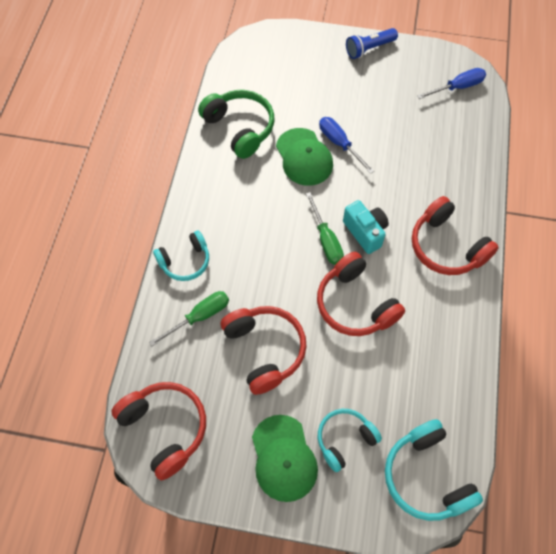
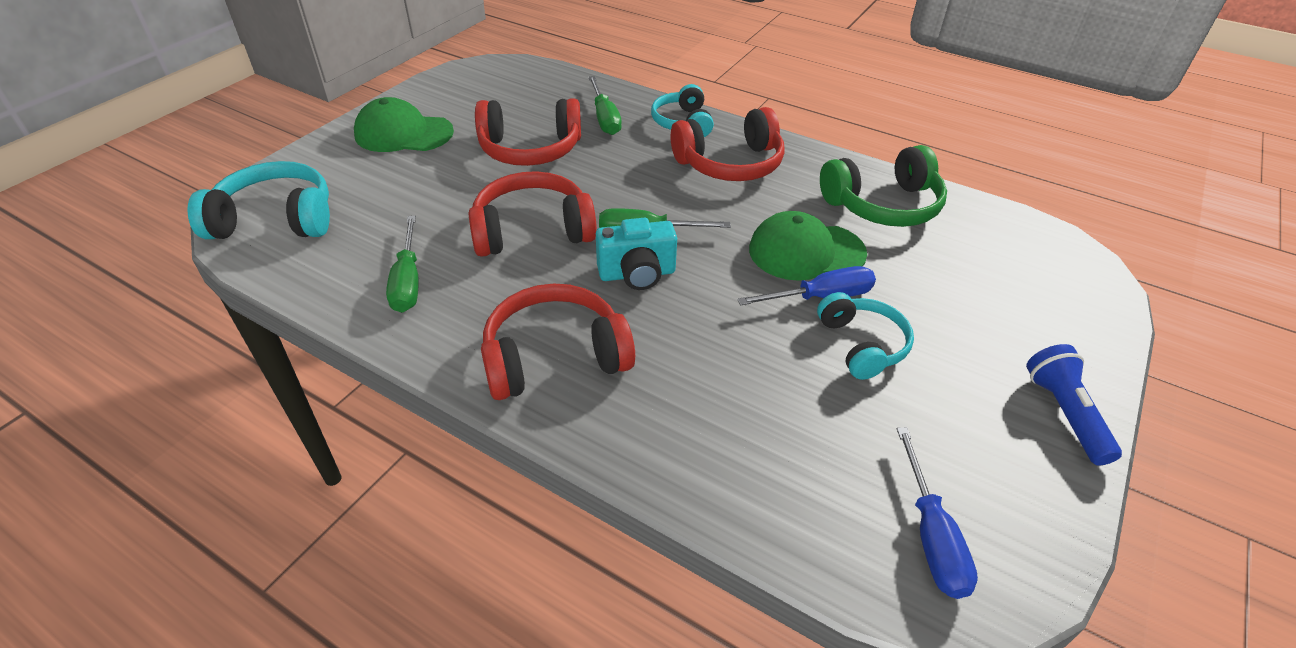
camera: 110 degrees right, 20 degrees down
red headphones [111,382,206,481] -> red headphones moved to [671,107,785,181]
turquoise headphones [318,409,382,472] -> turquoise headphones moved to [817,292,914,380]
none -> green screwdriver [386,216,419,313]

